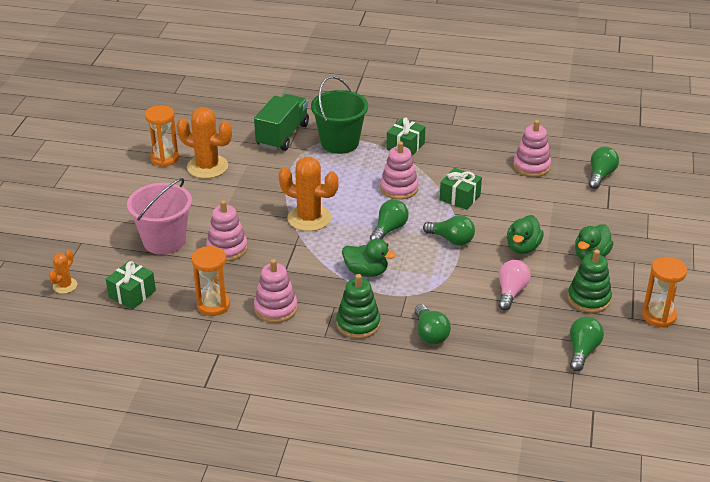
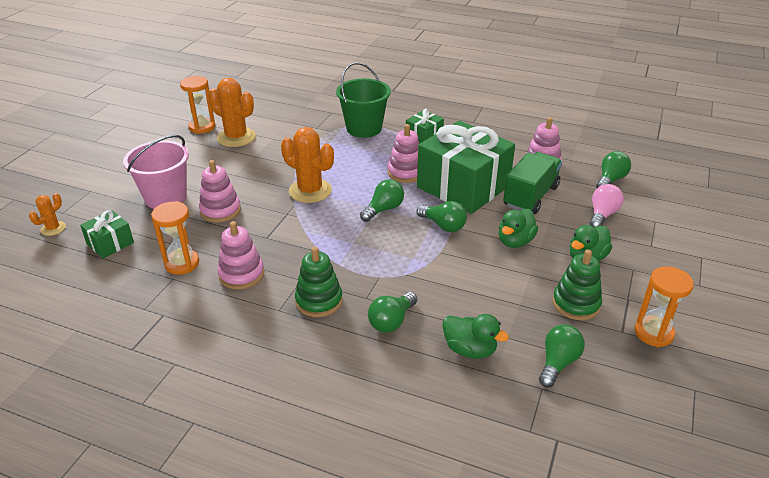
camera: 10 degrees right, 0 degrees up
green truck [254,94,309,151] -> green truck moved to [503,152,562,214]
green duck [342,239,396,277] -> green duck moved to [442,314,509,359]
green light bulb [415,304,451,344] -> green light bulb turned 45 degrees clockwise [368,292,417,333]
green gift [440,168,482,210] -> green gift [417,120,515,214], size x2.21
pink light bulb [498,260,531,311] -> pink light bulb moved to [590,184,624,227]

